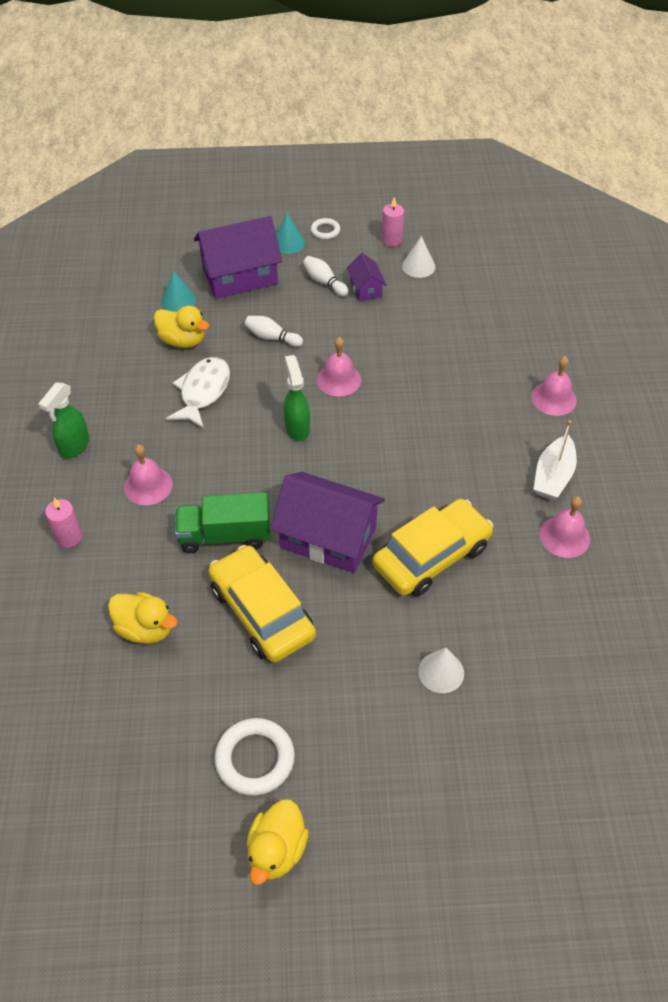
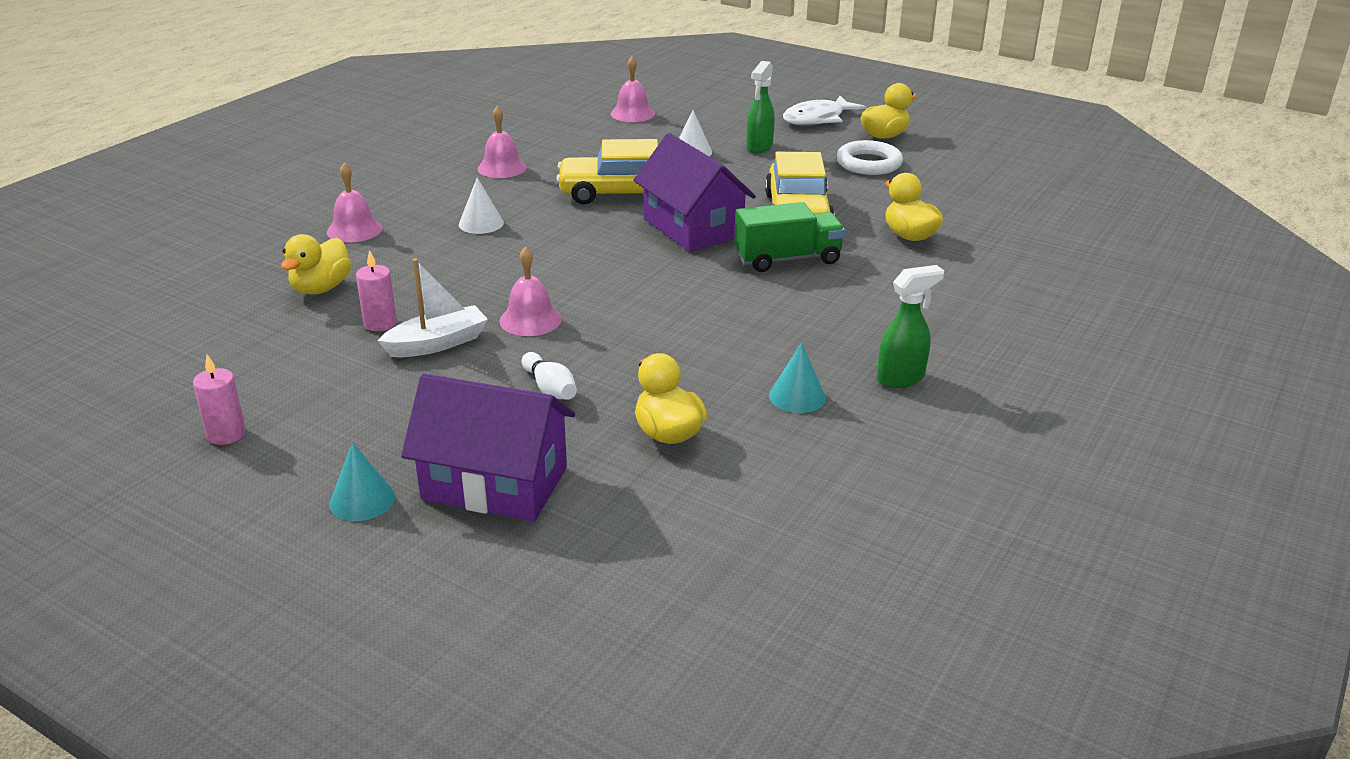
camera: 145 degrees left, 20 degrees down
pink candle [45,498,82,548] -> pink candle moved to [356,250,397,331]
pink bell [124,444,173,505] -> pink bell moved to [611,56,655,122]
turquoise cone [161,271,196,312] -> turquoise cone moved to [769,343,826,413]
white fish [166,357,230,429] -> white fish moved to [783,95,866,125]
green truck [175,492,270,553] -> green truck turned 45 degrees counterclockwise [734,202,845,272]
green spray bottle [284,355,310,441] -> green spray bottle moved to [747,61,775,153]
white bowling pin [303,256,348,296] -> none
white ring [311,218,340,240] -> none
purple house [347,253,386,301] -> none
white cone [402,236,435,278] -> white cone moved to [459,178,504,234]
white boat [533,420,577,500] -> white boat moved to [378,259,488,357]
none -> yellow duck [281,234,351,295]

